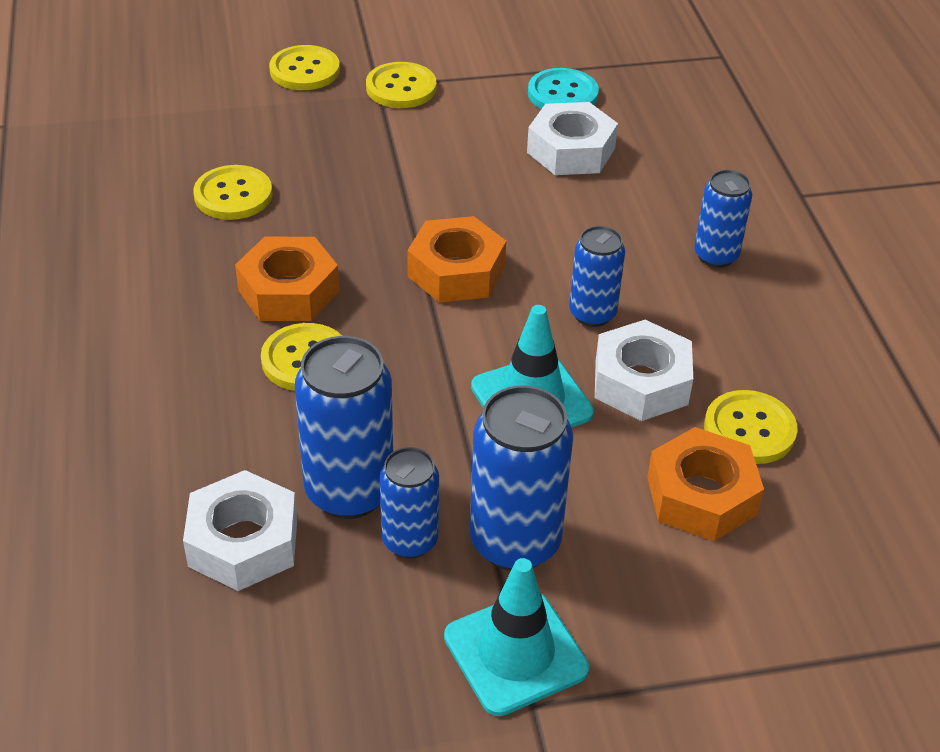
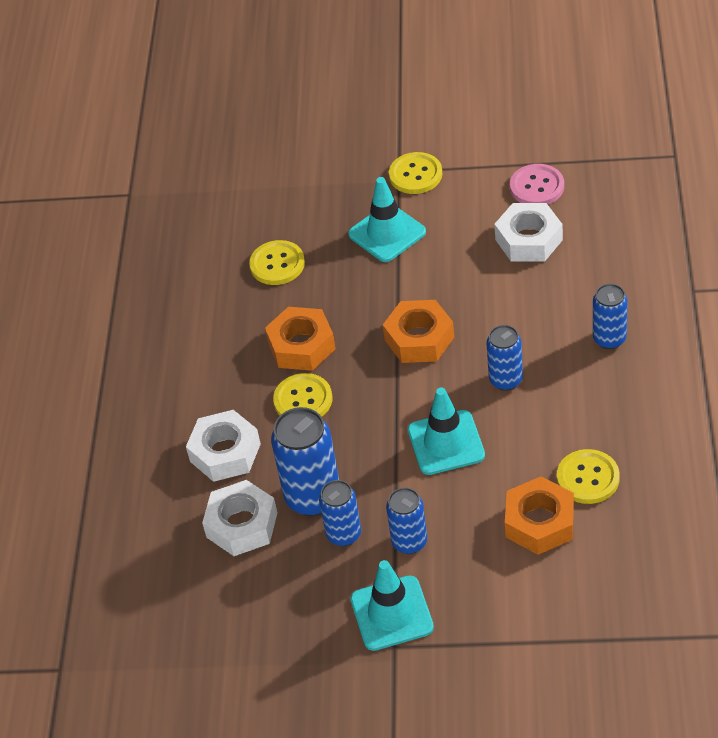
camera: 20 degrees right, 5 degrees up
yellow button [269,45,340,90] -> none
blue can [470,385,573,571] -> blue can [386,487,427,554], size x0.61
turquoise button [528,68,599,109] -> pink button [510,164,564,204]
white nut [595,320,693,421] -> white nut moved to [186,410,261,482]
none -> turquoise traffic cone [348,177,426,262]

